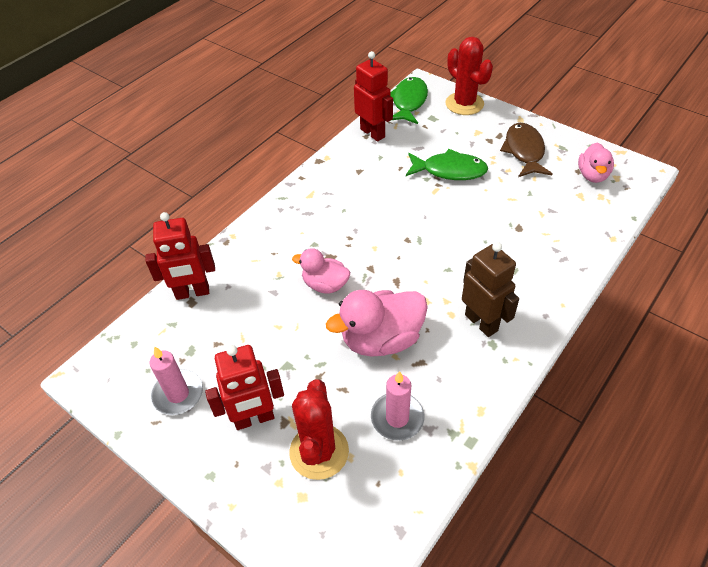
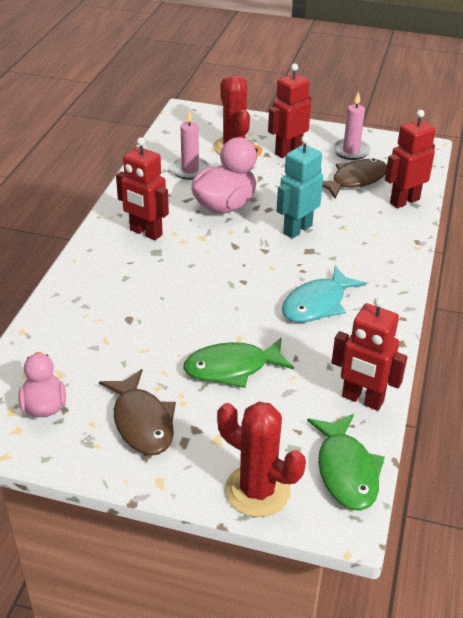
camera: 155 degrees right, 10 degrees down
pink duck [292,248,350,294] -> turquoise robot [277,135,323,239]
brown robot [462,242,519,337] -> red robot [116,137,169,240]
none -> turquoise fish [282,266,366,323]
none -> brown fish [322,158,387,199]

